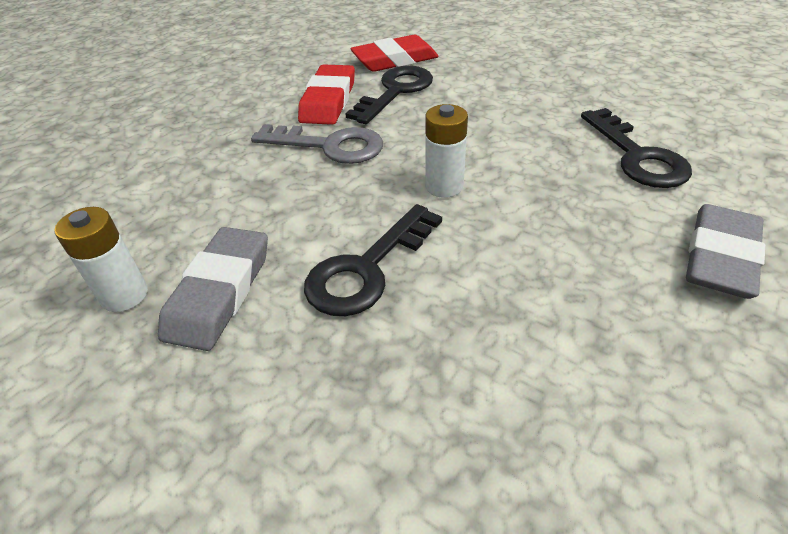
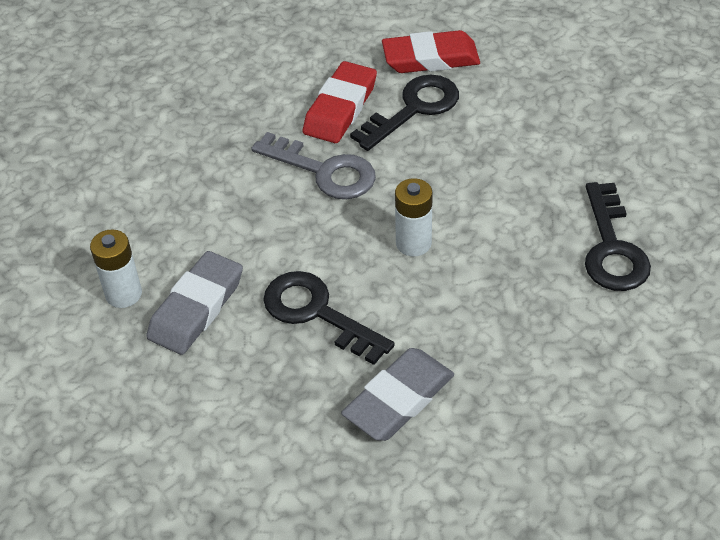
camera: 15 degrees right, 5 degrees up
black key [304,204,442,316] -> black key turned 75 degrees clockwise [263,271,395,365]
grey eraser [686,204,765,299] -> grey eraser moved to [341,348,454,441]

